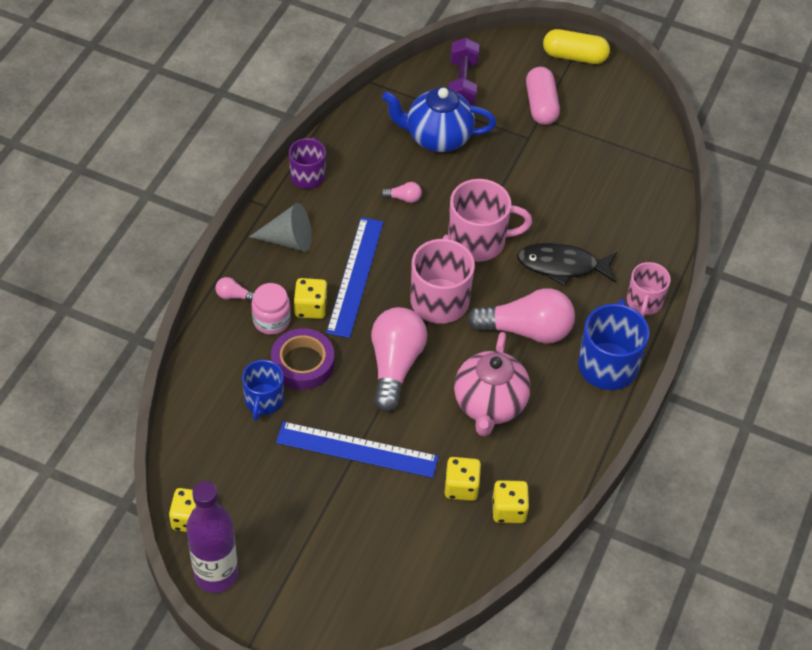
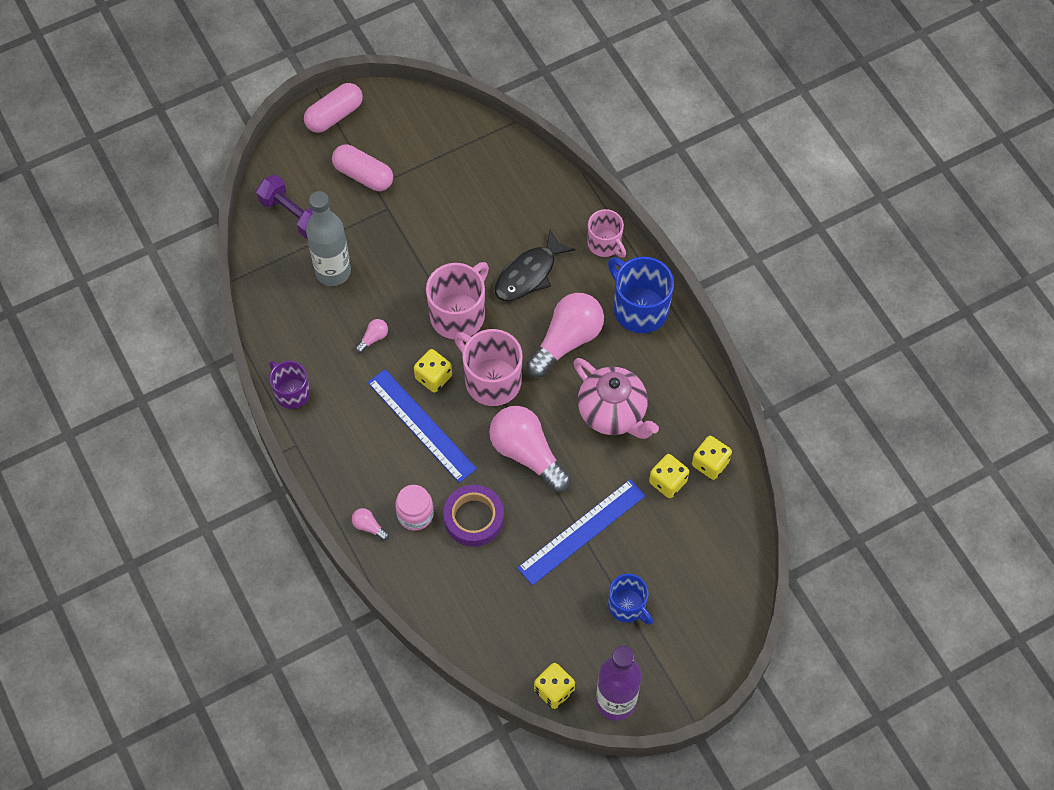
camera: 50 degrees left, 10 degrees up
pink light bulb [215,277,254,301] -> pink light bulb turned 75 degrees clockwise [352,508,389,541]
blue mug [242,360,284,420] -> blue mug moved to [608,574,653,625]
grey cone [249,203,312,252] -> none
yellow dice [294,278,328,319] -> yellow dice moved to [414,349,452,393]
blue teapot [382,87,496,152] -> grey bottle [306,191,351,286]
yellow capsule [543,29,610,64] -> pink capsule [304,83,363,133]

